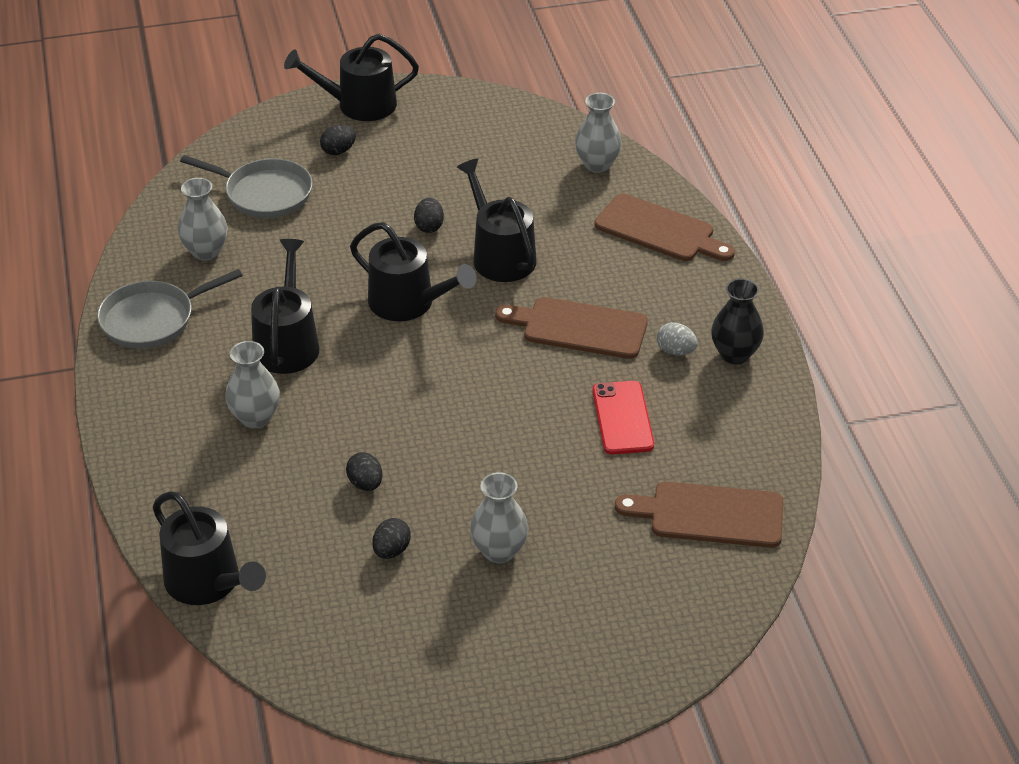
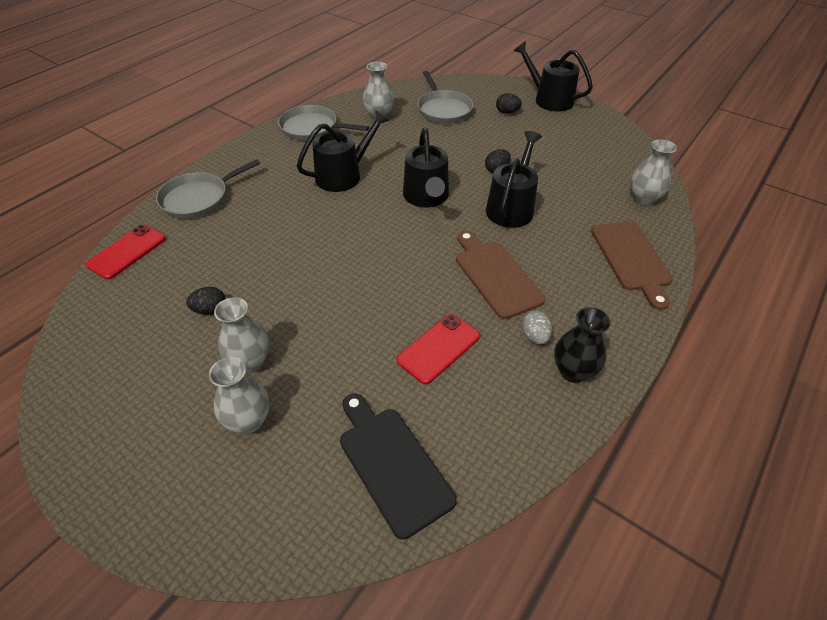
camera: 50 degrees right, 5 degrees up
black watering can [152,491,266,605] -> red phone [85,225,166,279]
grey vase [225,341,280,429] -> grey vase moved to [209,357,270,434]
black egg [346,452,383,491] -> none
brown cutting board [615,482,783,548] -> black cutting board [340,394,457,540]
none -> grey pan [156,159,260,219]

